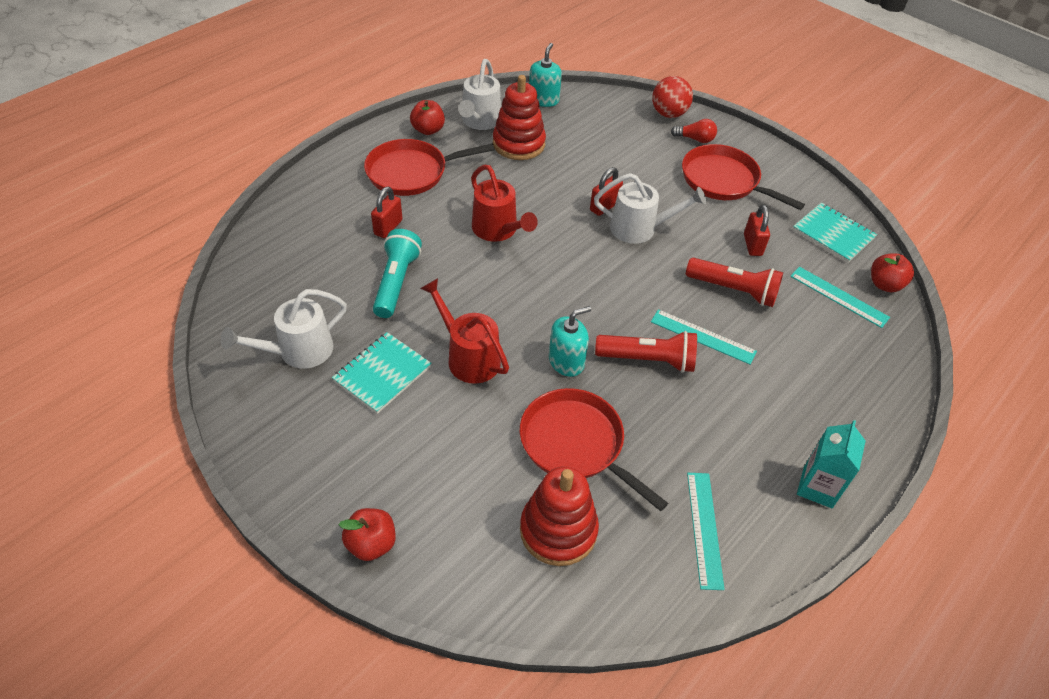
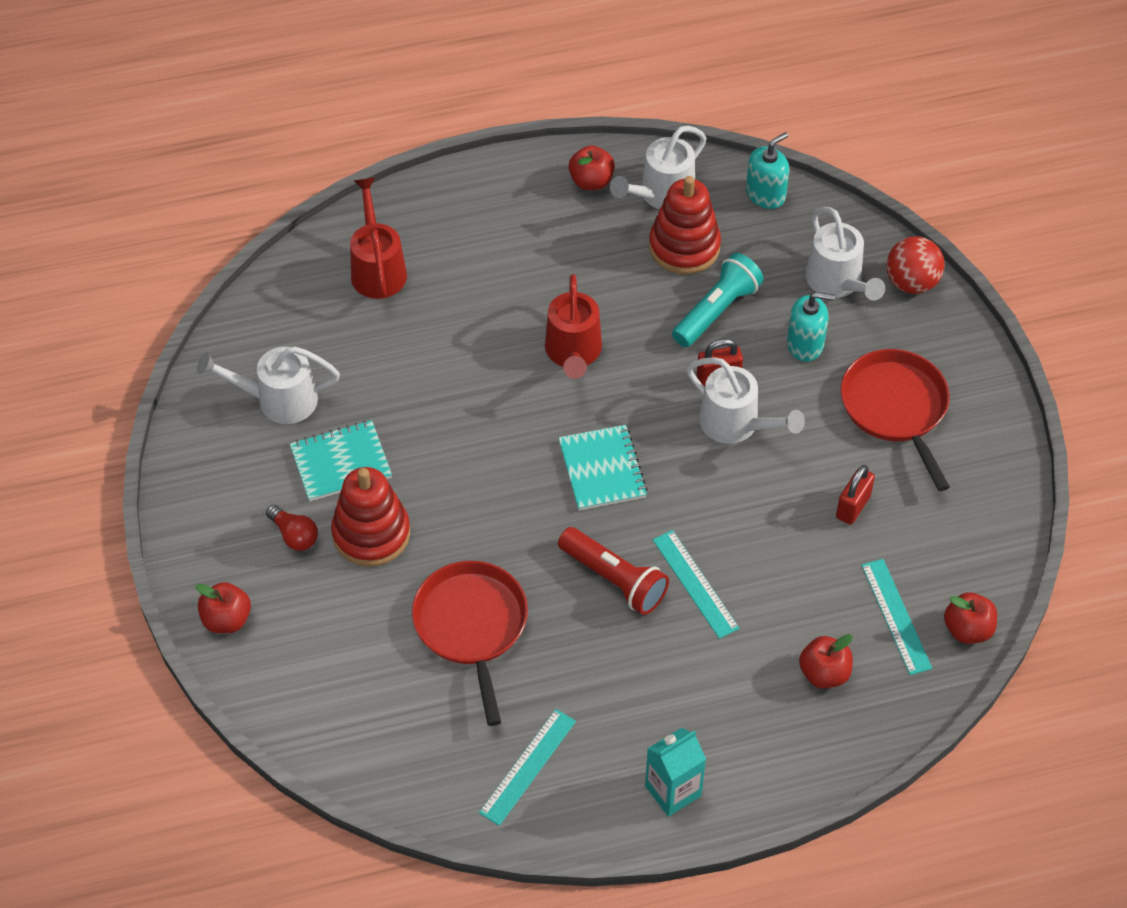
camera: 35 degrees right, 5 degrees up
red pan [364,139,495,196] -> none
red padlock [371,187,403,238] -> none
turquoise flashlight [373,229,422,318] -> turquoise flashlight moved to [672,253,764,347]
red watering can [420,278,509,384] -> red watering can moved to [350,178,407,299]
red stacking toy [520,466,599,566] -> red stacking toy moved to [331,467,410,567]
turquoise soap dispenser [549,306,591,377] -> turquoise soap dispenser moved to [787,292,835,362]
red light bulb [671,119,717,143] -> red light bulb moved to [266,505,318,551]
red flashlight [686,258,783,307] -> none
turquoise notebook [793,202,877,263] -> turquoise notebook moved to [559,425,647,511]
none -> red apple [799,634,853,688]
none -> white watering can [805,207,885,301]

